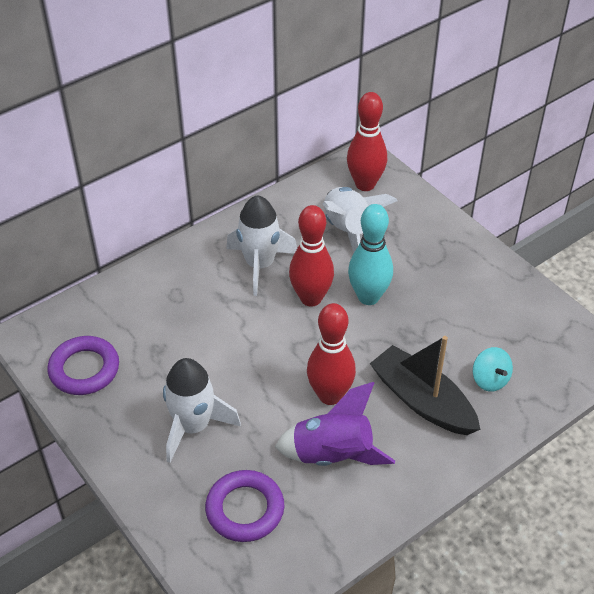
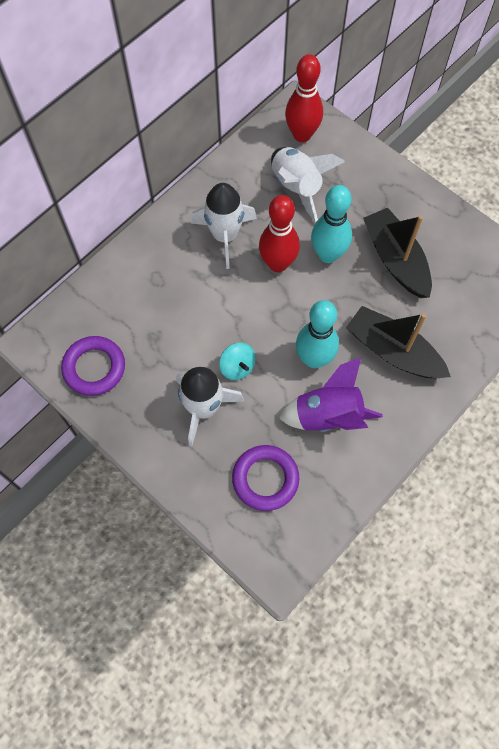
camera: 10 degrees left, 20 degrees up
red bowling pin [307,303,356,405] -> turquoise bowling pin [296,300,339,368]
turquoise spinning top [473,347,513,392] -> turquoise spinning top moved to [219,343,255,380]
none -> black boat [363,208,432,298]

